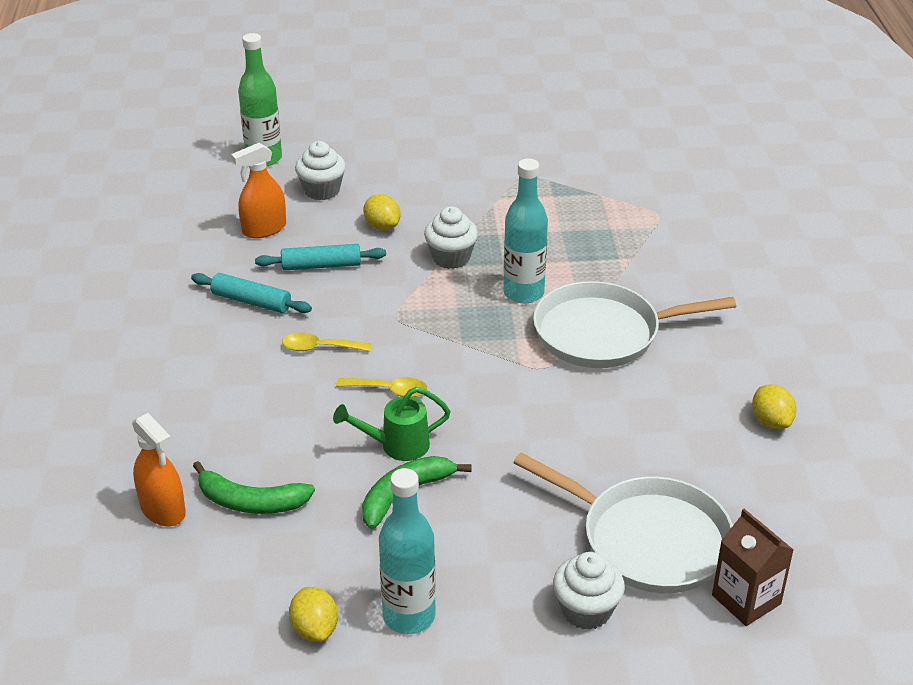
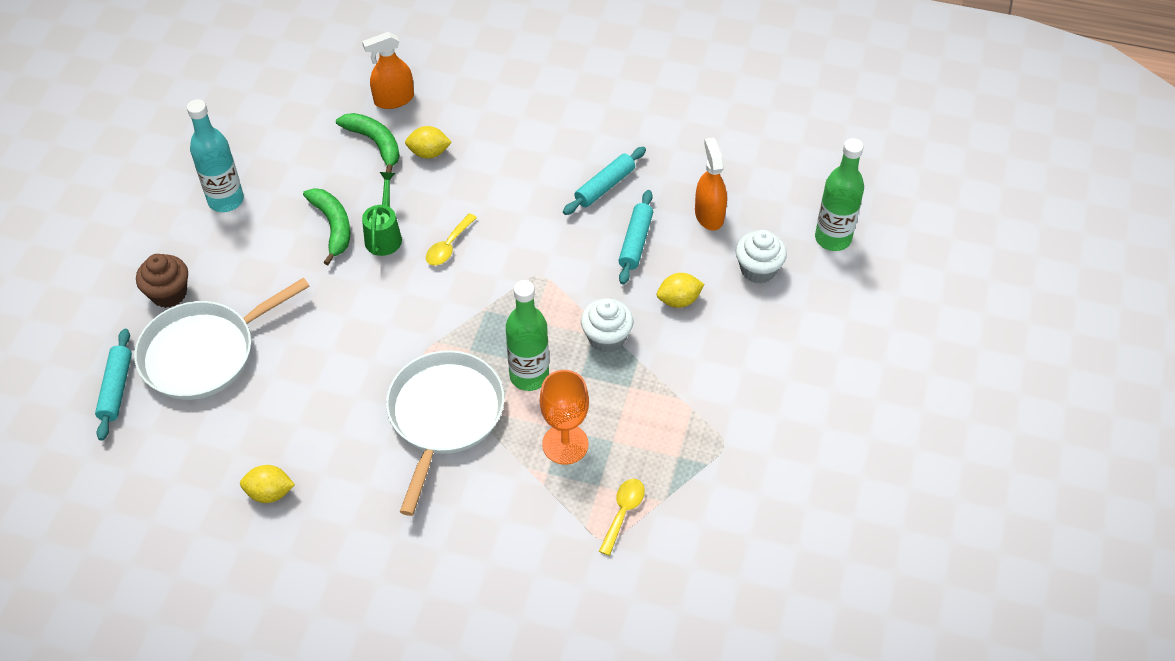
camera: 110 degrees right, 15 degrees up
green banana [193,461,315,514] -> green banana turned 105 degrees clockwise [336,113,400,173]
yellow spoon [282,333,371,352] -> yellow spoon moved to [599,479,645,556]
yellow lemon [289,587,338,642] -> yellow lemon moved to [405,126,452,159]
turquoise bottle [503,158,548,304] -> green bottle [506,280,549,391]
white cupcake [553,552,625,630] -> brown cupcake [136,254,188,308]
brown carton [712,509,793,626] -> turquoise rolling pin [95,329,132,441]
none -> orange goblet [540,370,589,465]

